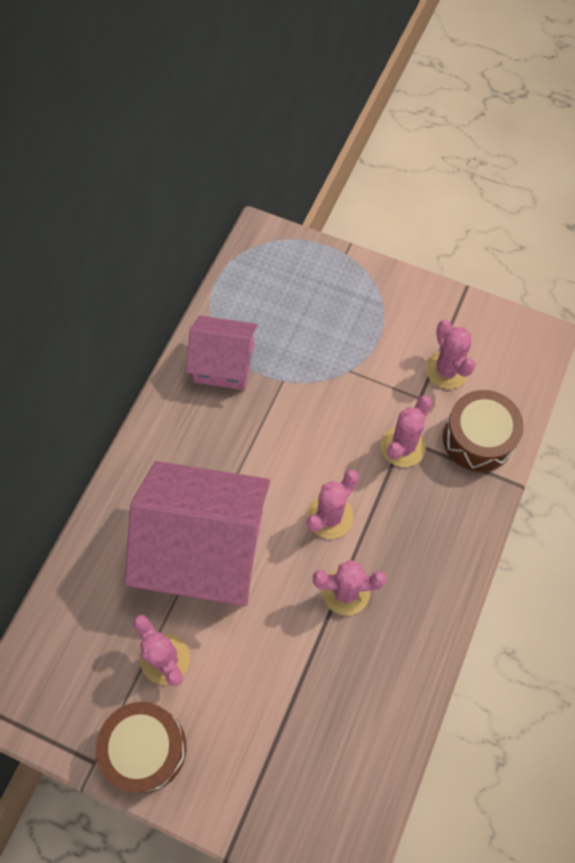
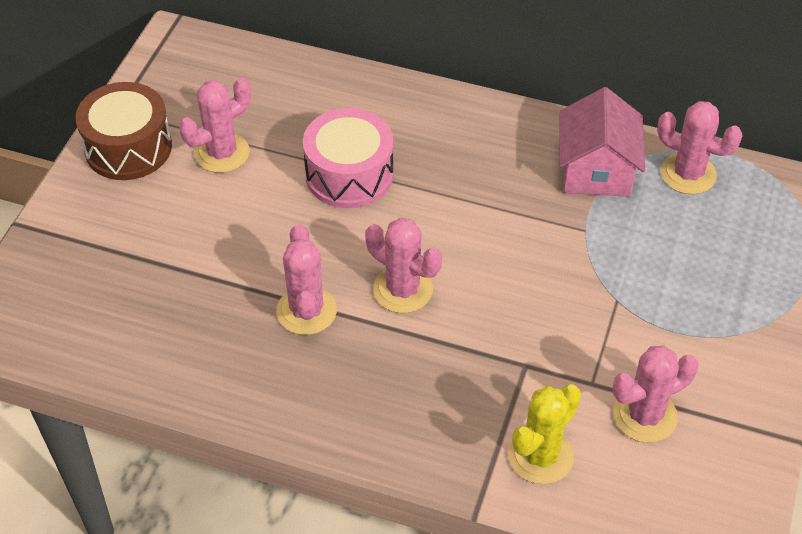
camera: 85 degrees right, 15 degrees down
pink house [125,461,270,606] -> pink drum [303,108,394,208]
pink cactus [381,395,432,467] -> pink cactus moved to [657,101,743,195]
brown drum [443,390,524,472] -> yellow cactus [508,384,581,484]

